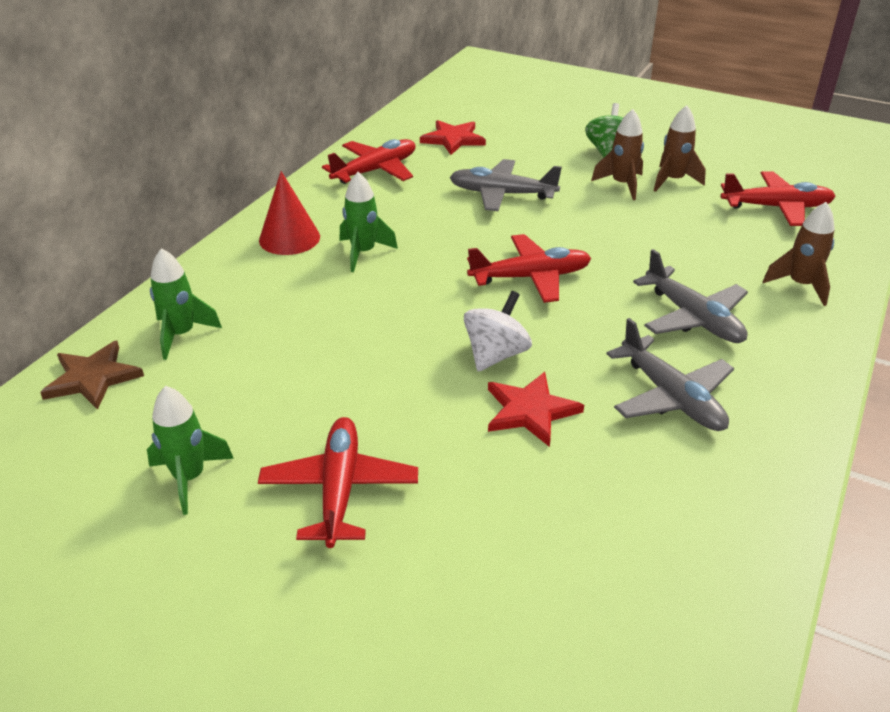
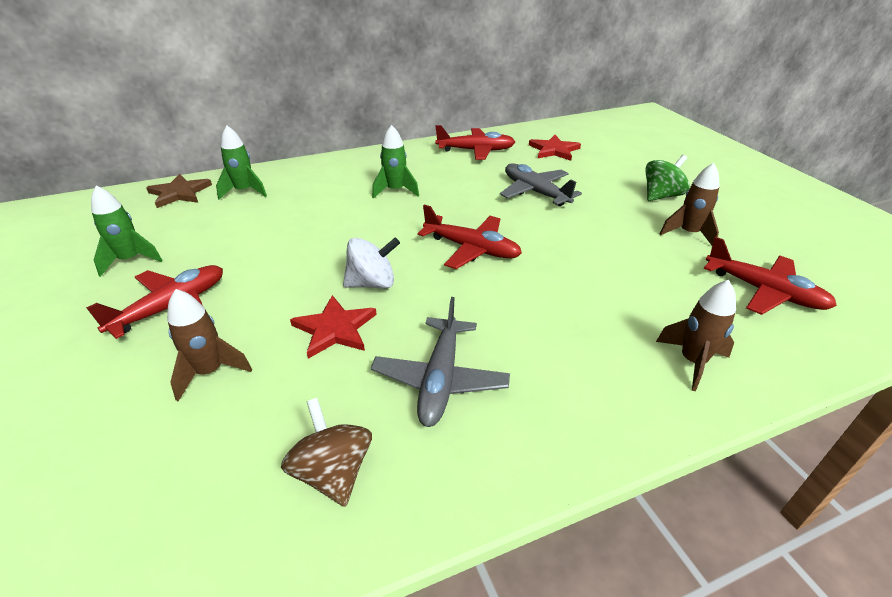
camera: 40 degrees right, 0 degrees up
red cone [259,171,320,255] -> none
brown rocket [591,109,644,200] -> brown rocket moved to [167,289,252,401]
grey plane [633,249,748,343] -> none
none -> brown spinning top [281,398,372,507]

